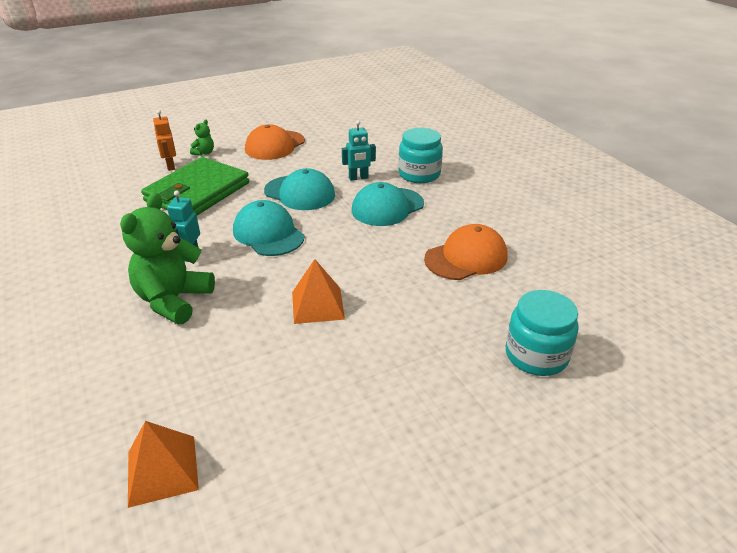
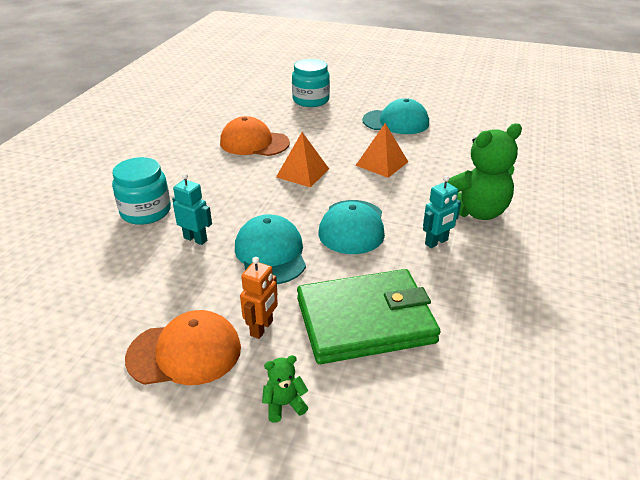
camera: 135 degrees left, 0 degrees up
orange pyramid [128,421,199,508] -> orange pyramid moved to [276,132,329,187]
orange robot [153,110,176,171] -> orange robot moved to [240,257,278,339]
turquoise cap [352,182,424,226] -> turquoise cap moved to [362,98,429,134]

